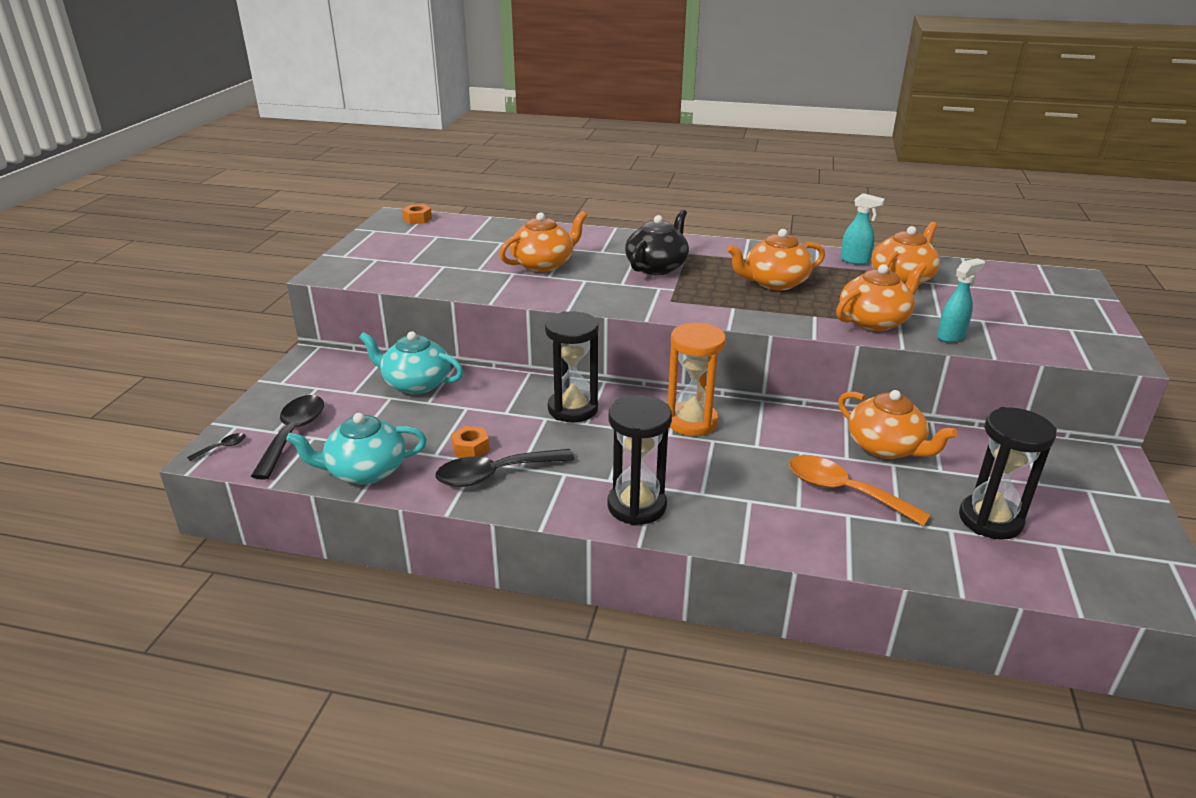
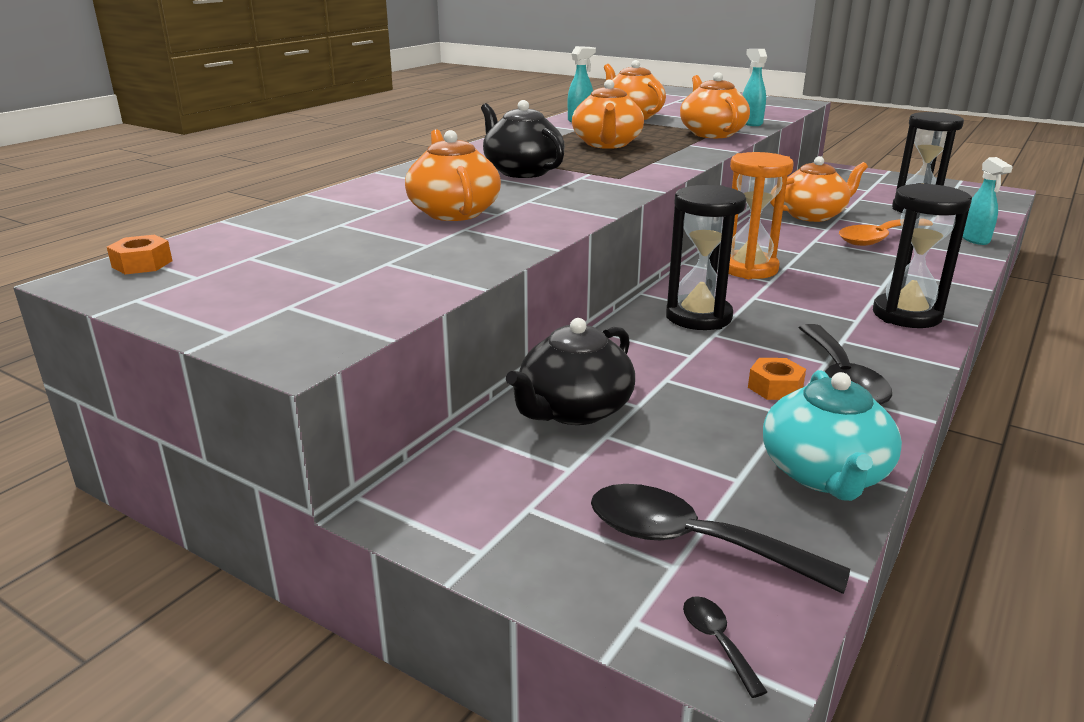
camera: 70 degrees left, 5 degrees down
turquoise teapot [359,331,463,394] -> black teapot [506,318,635,425]
none -> turquoise spray bottle [963,157,1013,245]

